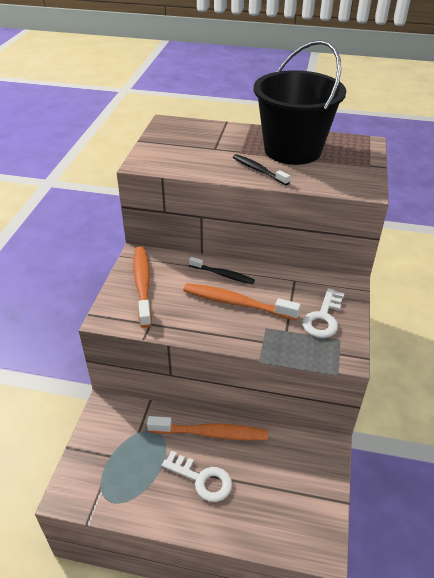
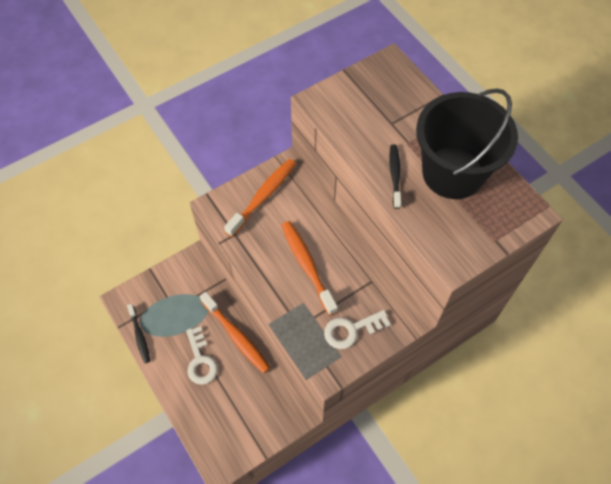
camera: 45 degrees right, 20 degrees up
black toothbrush [189,257,255,284] -> black toothbrush moved to [127,304,150,363]

